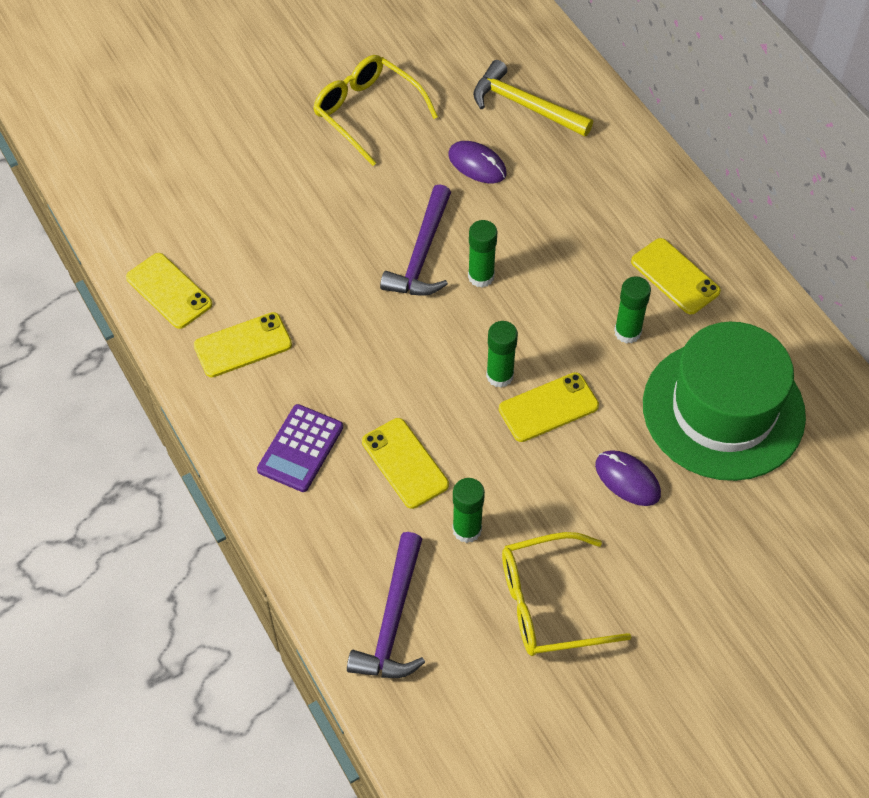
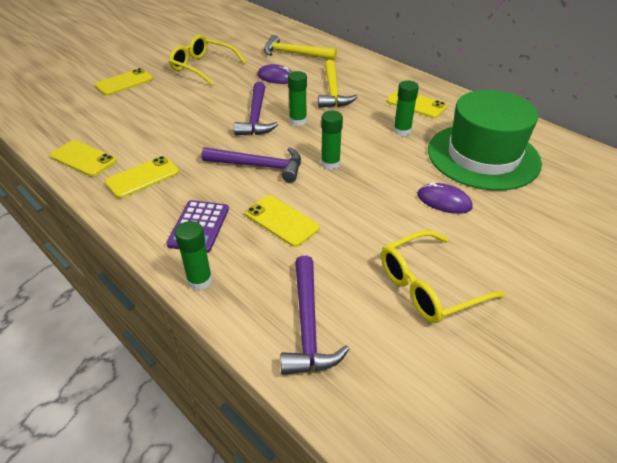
camera: 15 degrees left, 15 degrees down
green glue stick [452,478,485,543] -> green glue stick moved to [175,221,212,290]
yellow phone [499,372,599,442] -> yellow phone moved to [95,68,153,95]
none -> purple hammer [201,147,301,183]
none -> yellow hammer [318,60,358,108]

